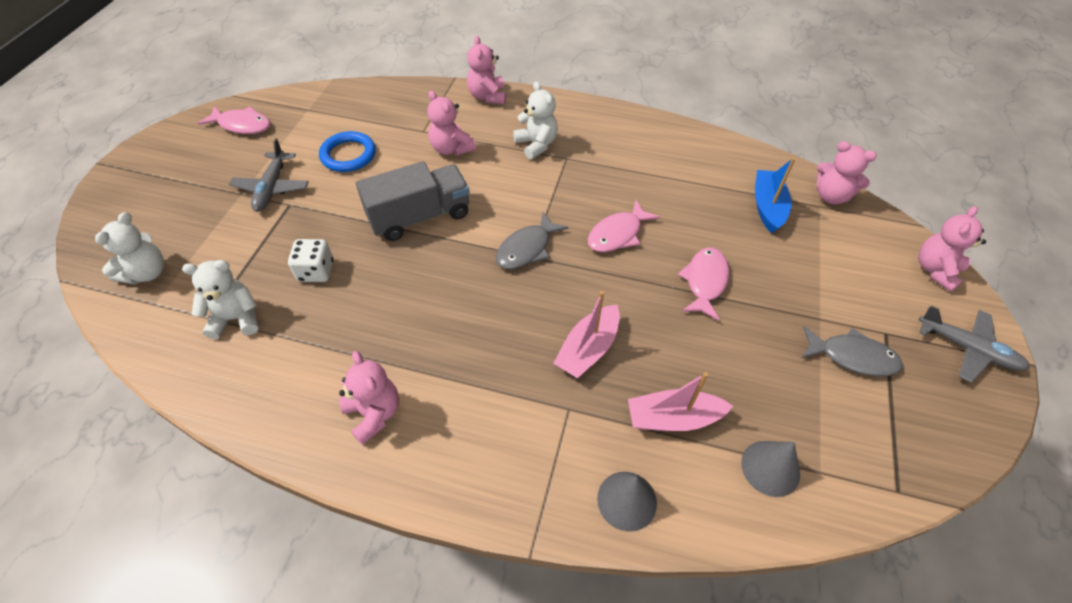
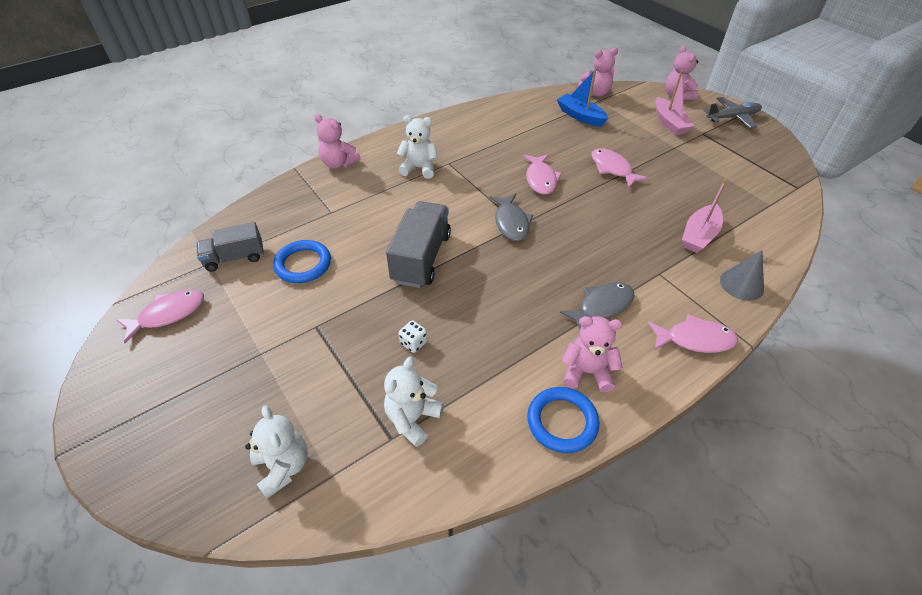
camera: 50 degrees left, 5 degrees down
grey plane [229,138,309,212] -> none
white dice [288,239,334,282] -> white dice [399,320,427,353], size x0.66
pink teddy bear [427,90,476,155] -> none
pink boat [553,291,620,378] -> pink boat moved to [656,70,694,135]
grey cone [741,441,800,497] -> none
grey fish [802,326,903,376] -> grey fish moved to [560,282,634,329]
none -> grey truck [196,222,264,272]
none -> blue ring [527,387,599,453]
none -> pink fish [648,314,738,353]

